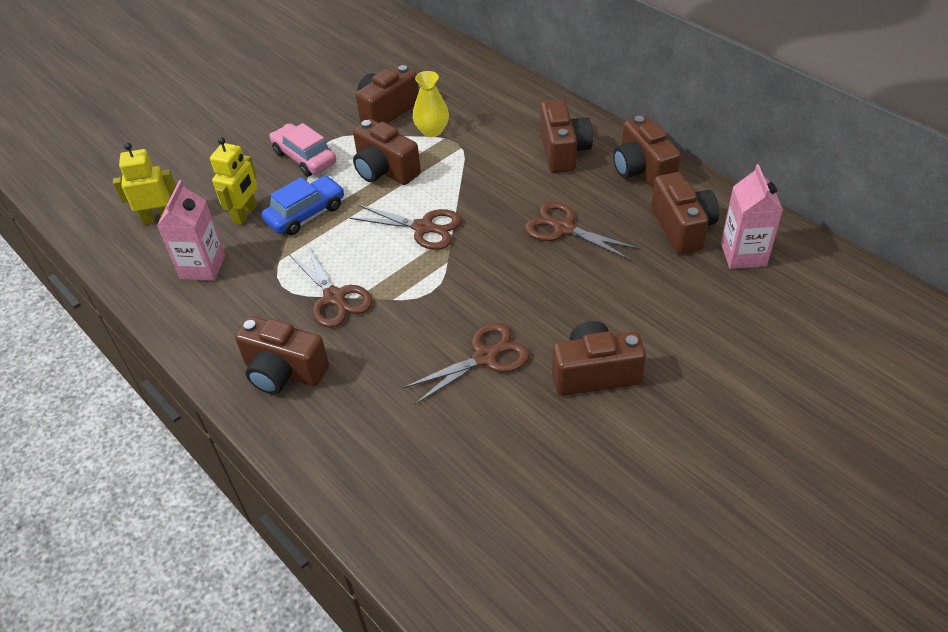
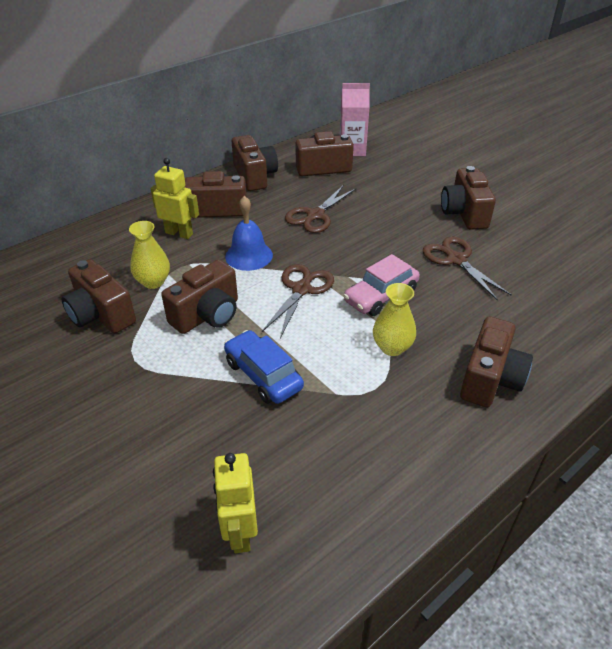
camera: 90 degrees left, 5 degrees down
pink carton [157,180,225,281] -> none
yellow robot [210,137,257,225] -> yellow robot moved to [151,158,199,239]
pink car [270,123,336,177] -> pink car moved to [343,254,420,316]
brown scissors [289,245,373,328] -> yellow vase [373,283,416,356]
brown camera [613,116,681,189] -> brown camera turned 90 degrees counterclockwise [232,135,278,191]
none -> blue bell [225,196,273,271]

